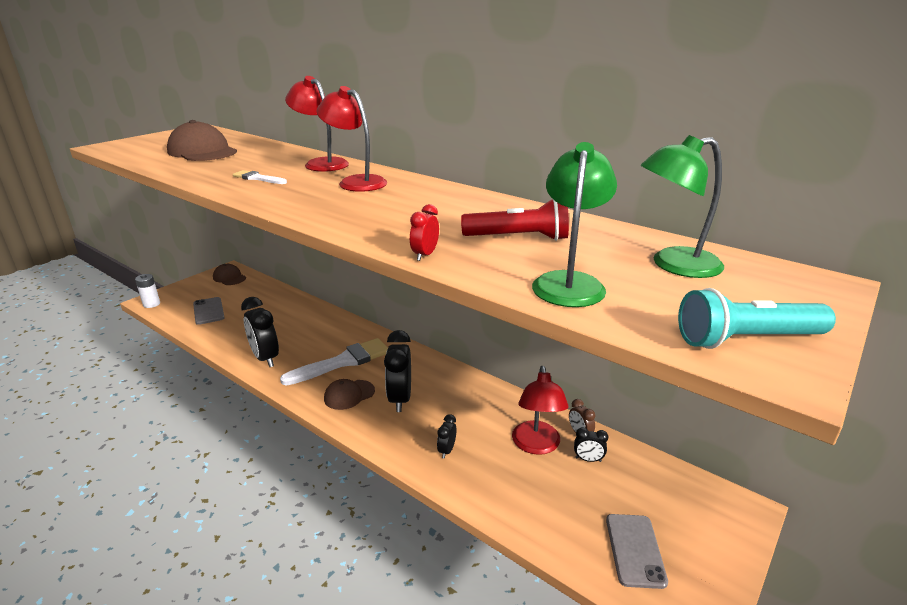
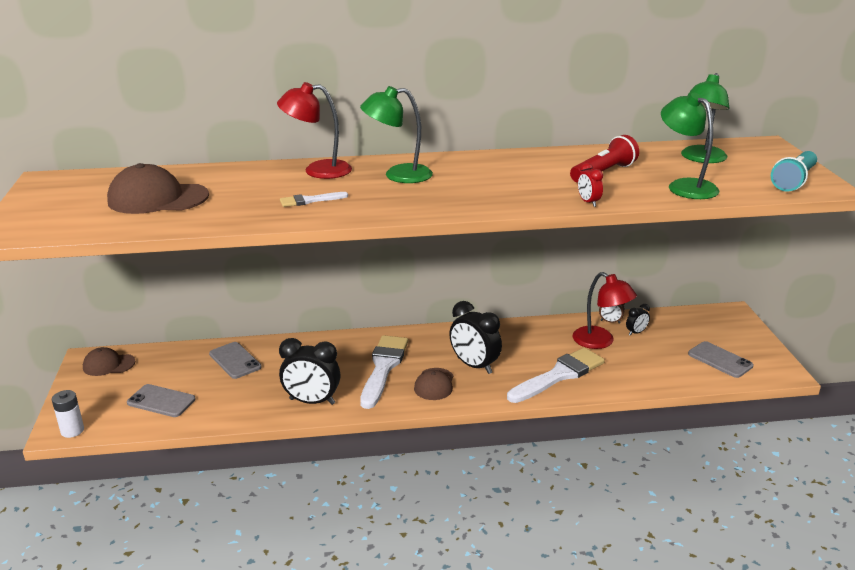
camera: 45 degrees left, 0 degrees up
red lamp [316,86,387,192] -> green lamp [360,86,433,183]
black clock [437,414,457,459] -> white brush [507,347,605,403]
none -> grey phone [209,342,262,379]

